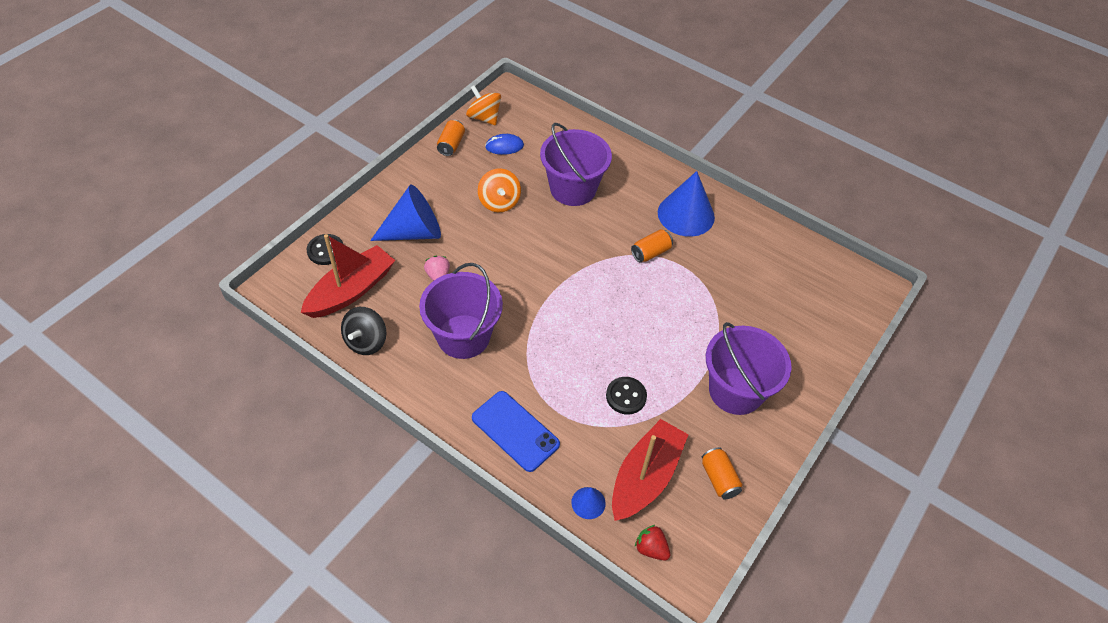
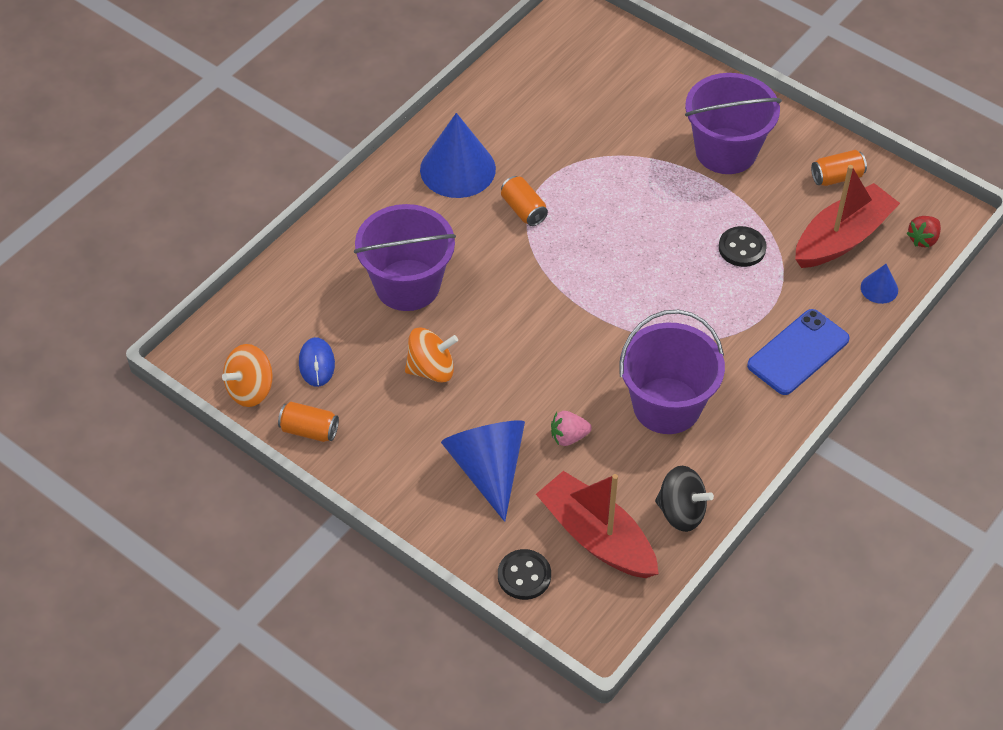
camera: 85 degrees left, 0 degrees up
red boat [612,419,689,521] -> red boat turned 105 degrees clockwise [795,165,900,268]

